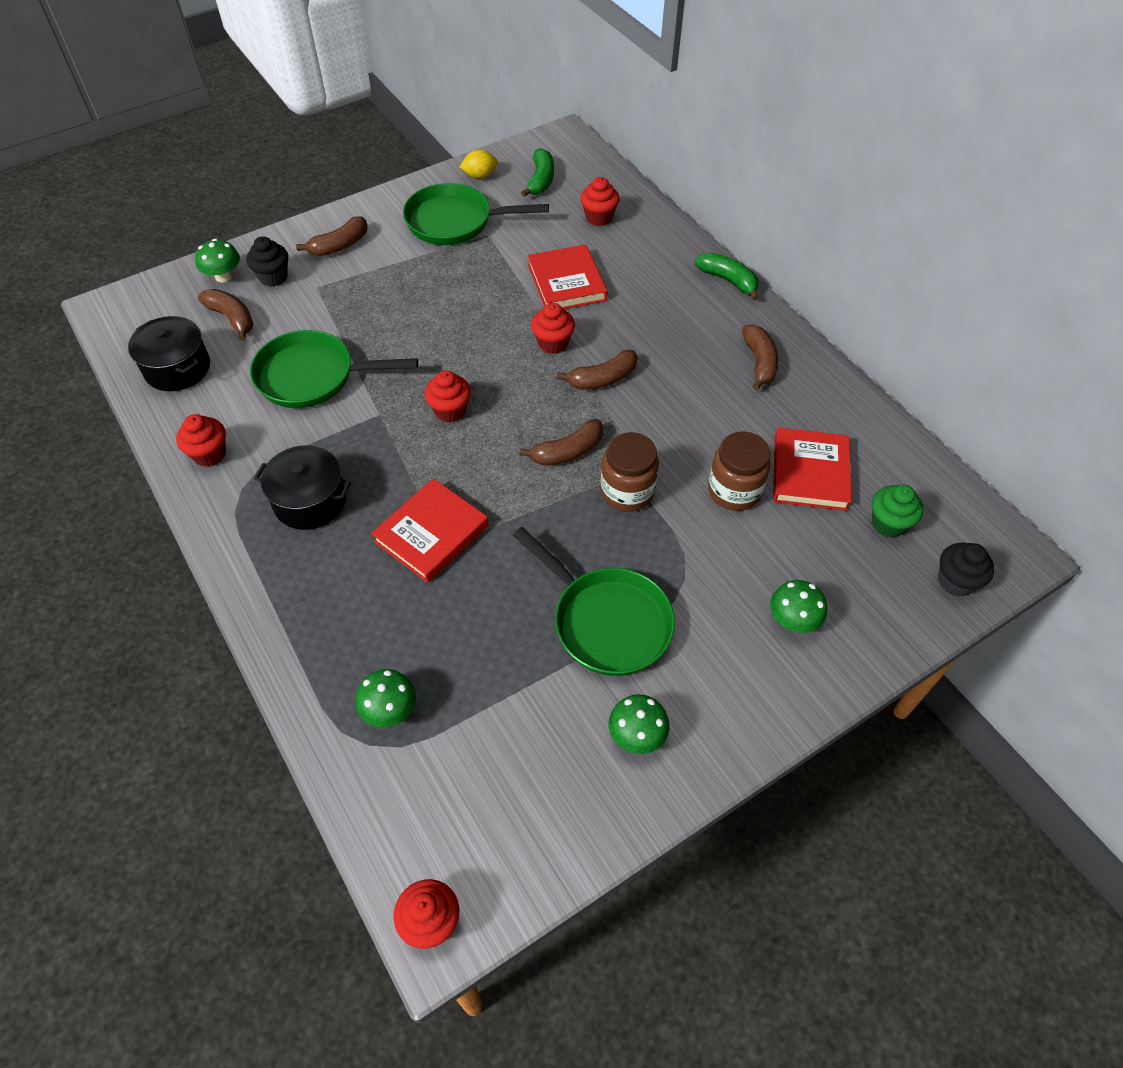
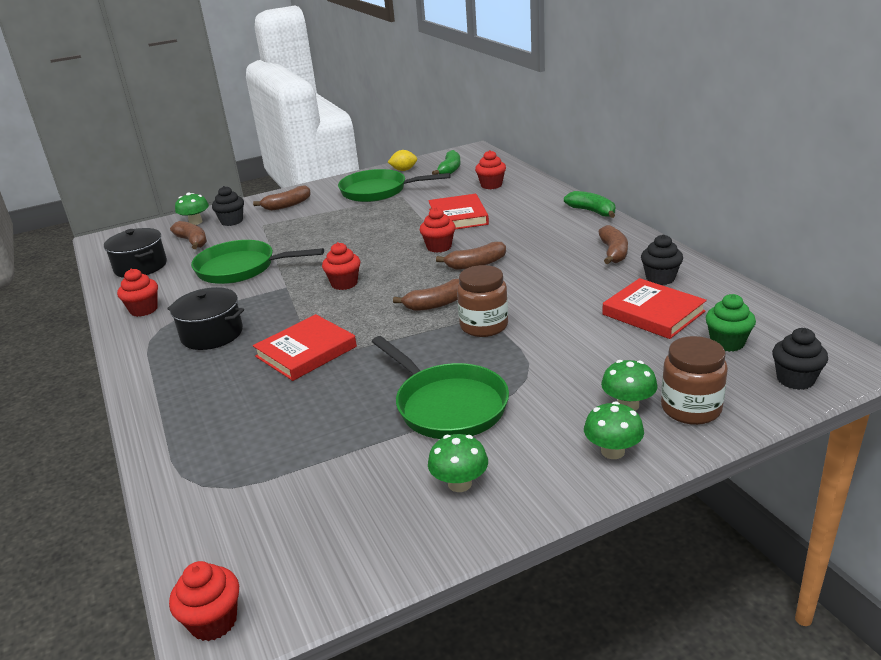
camera: 10 degrees right, 25 degrees down
green mushroom [356,669,416,727] -> green mushroom moved to [584,402,644,459]
brown jar [708,432,771,511] -> brown jar moved to [661,336,728,425]
red book [773,428,852,511] -> red book turned 60 degrees counterclockwise [602,278,707,339]
none -> black cupcake [641,234,683,285]

